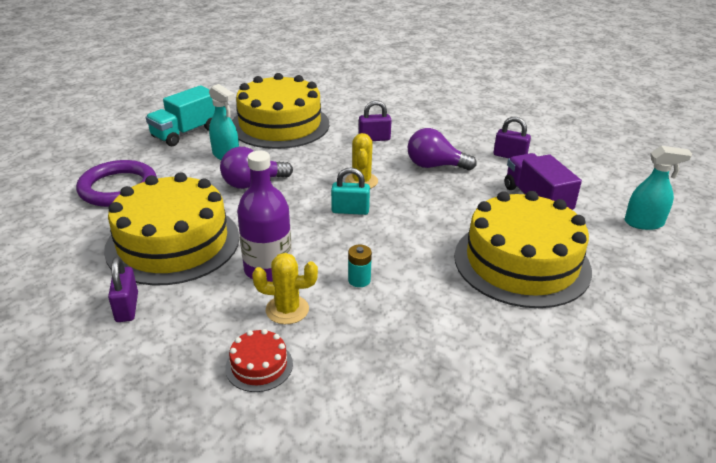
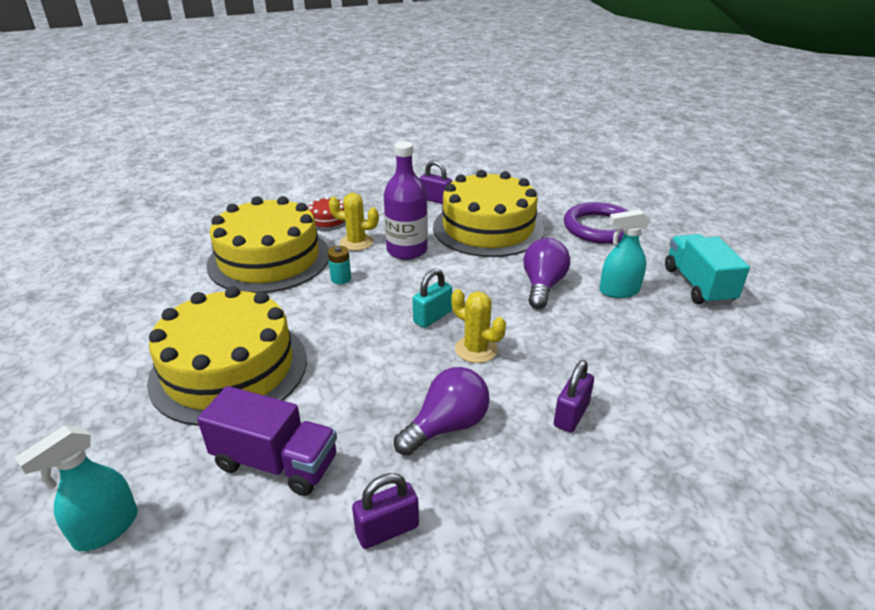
camera: 130 degrees right, 0 degrees up
yellow cake [232,73,329,149] -> yellow cake moved to [206,196,329,293]
yellow cactus [252,253,318,324] -> yellow cactus turned 60 degrees clockwise [329,193,379,251]

